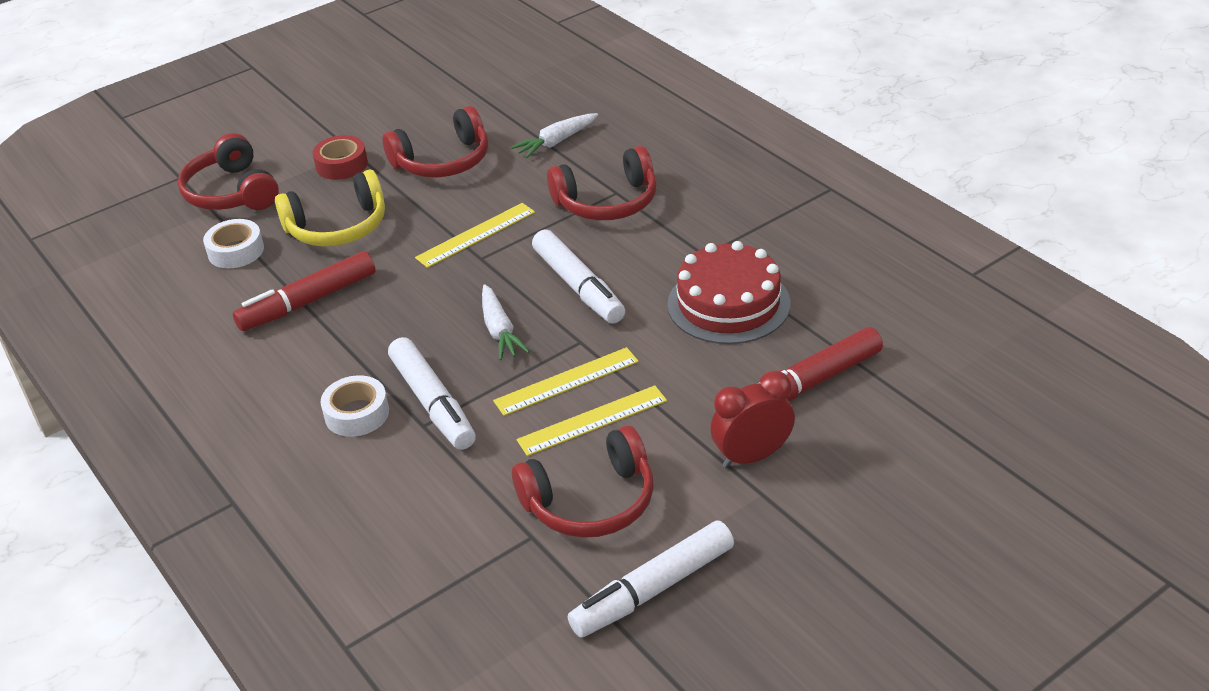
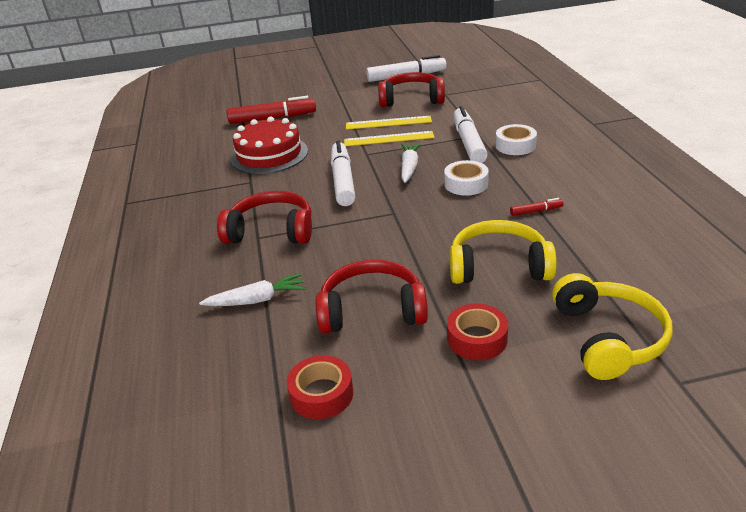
camera: 155 degrees left, 5 degrees down
red headphones [178,133,279,210] -> yellow headphones [552,273,673,380]
white tape [203,219,264,268] -> white tape moved to [444,160,489,196]
red marker [233,251,376,331] -> red marker [510,198,563,216], size x0.45
yellow ruler [415,203,535,268] -> none
red clock [710,371,795,468] -> none
none -> red tape [286,355,353,419]

